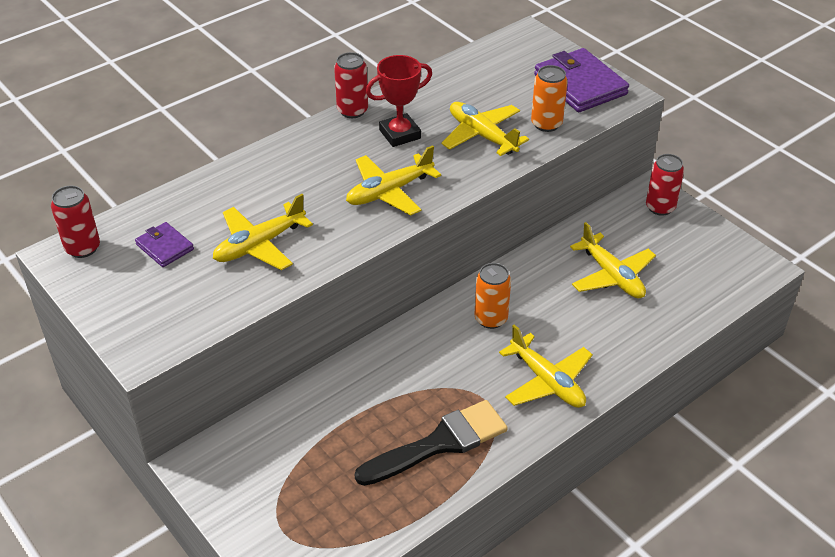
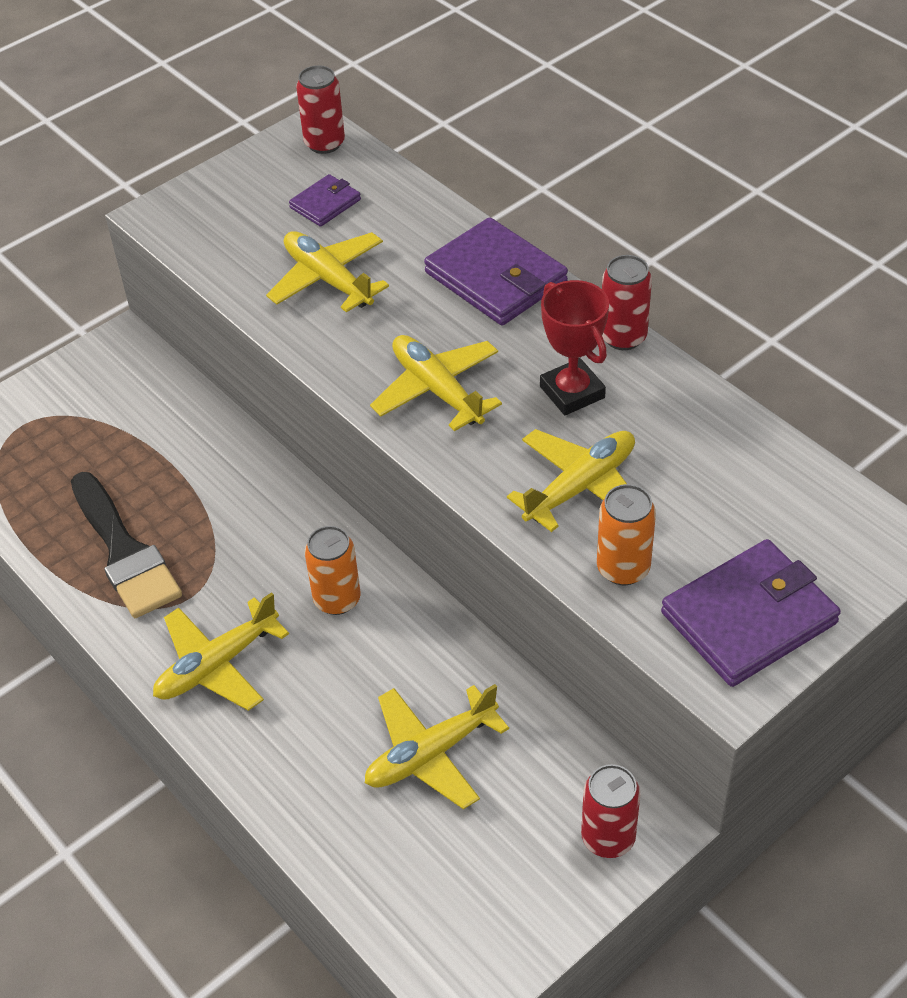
camera: 90 degrees right, 5 degrees up
none -> purple wallet [424,217,568,325]

